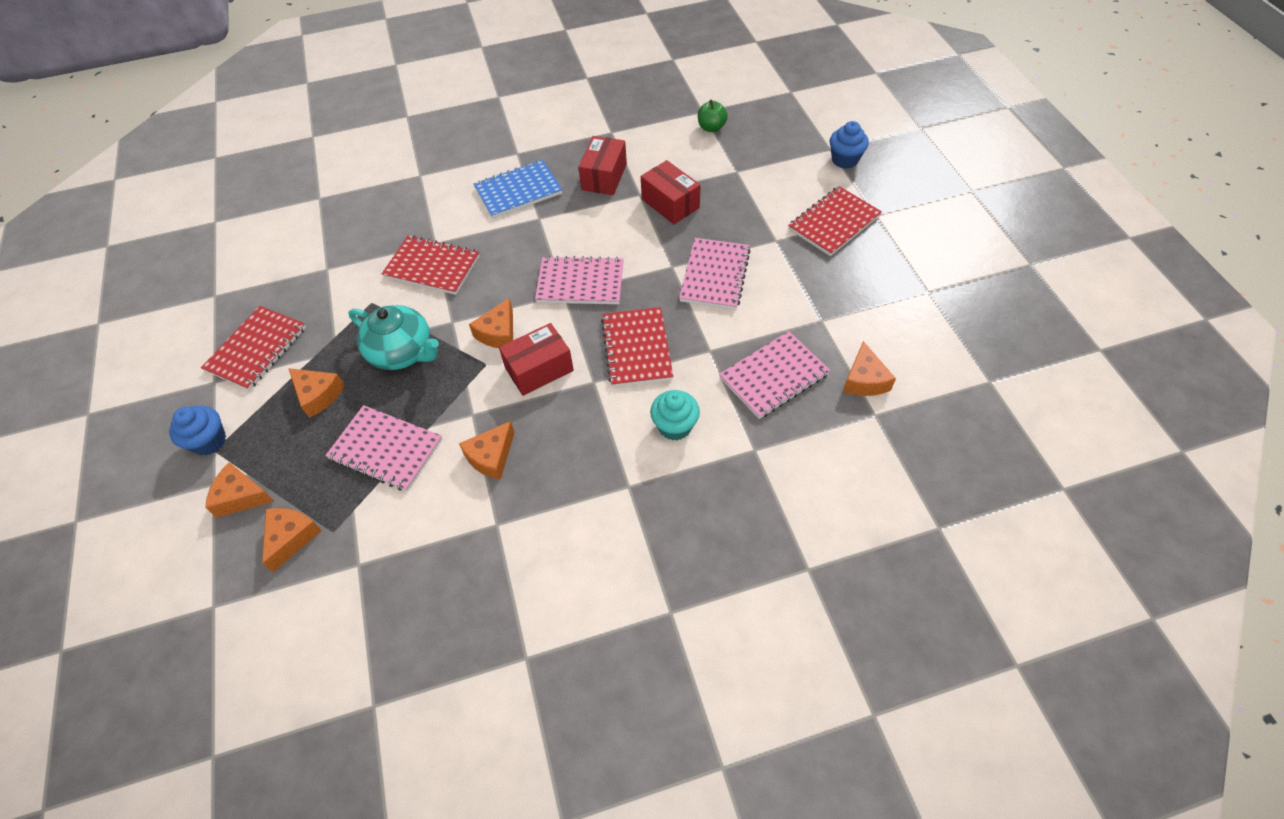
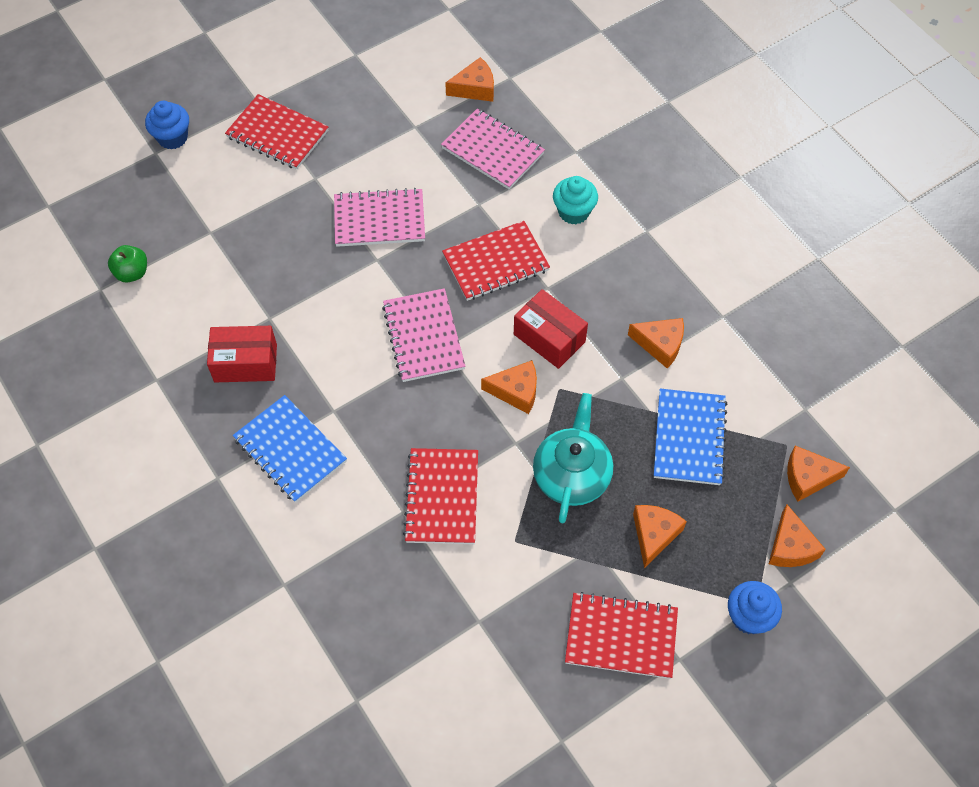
camera: 110 degrees left, 5 degrees up
pink notebook [325,405,442,491] -> blue notebook [654,389,727,485]
red box [641,160,701,224] -> none

